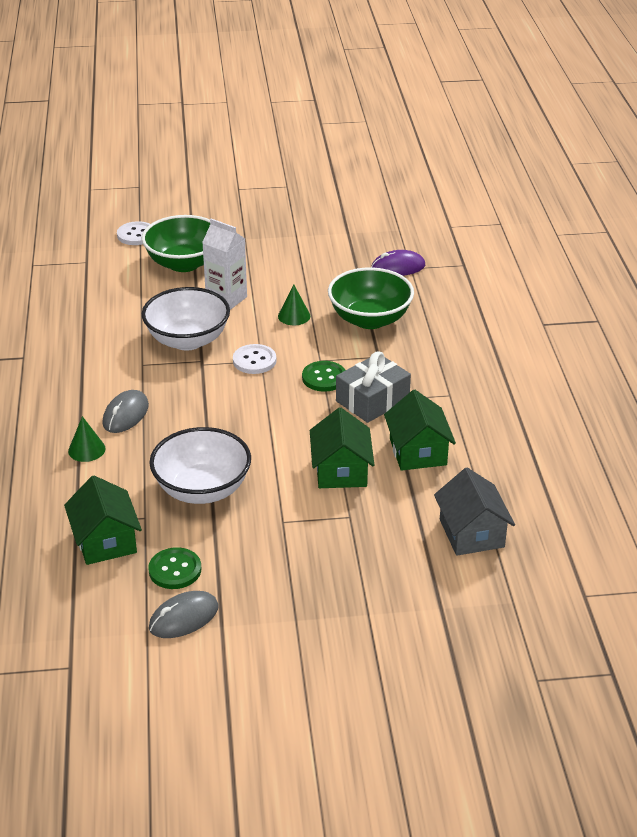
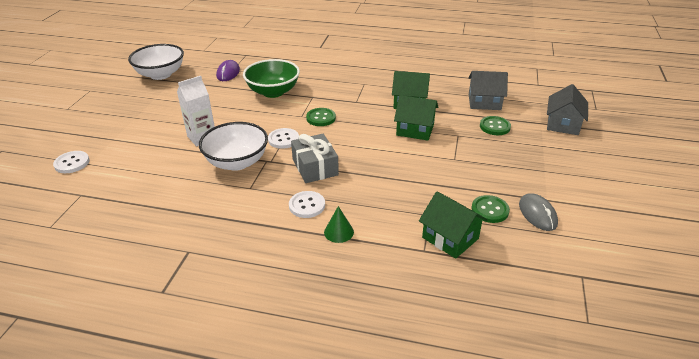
camera: 70 degrees left, 0 degrees up
green house [64,475,142,565] -> green house turned 45 degrees clockwise [419,192,488,259]
grey mouse [102,390,149,433] -> white button [289,191,325,218]
green bowl [142,215,210,272] -> none
white bowl [150,427,251,504] -> white bowl moved to [128,44,184,80]
green cone [278,285,310,325] -> none
grey gift [336,351,411,423] -> grey gift moved to [291,134,339,183]
none -> green button [480,116,511,135]
none -> grey house [547,84,588,135]

